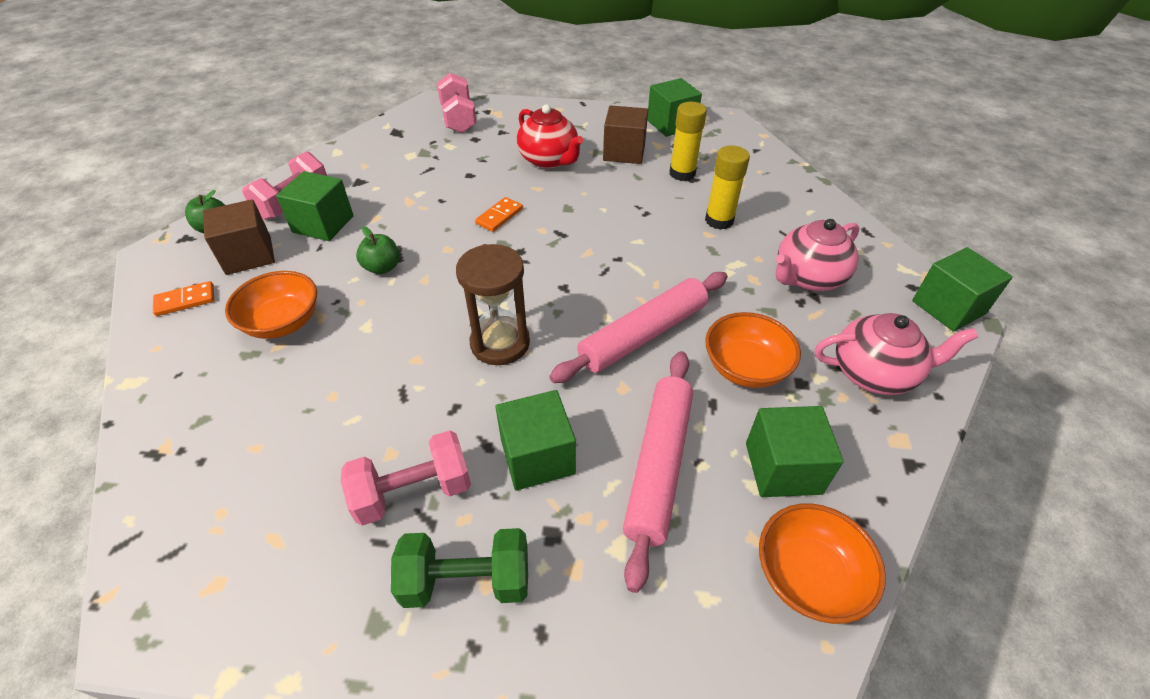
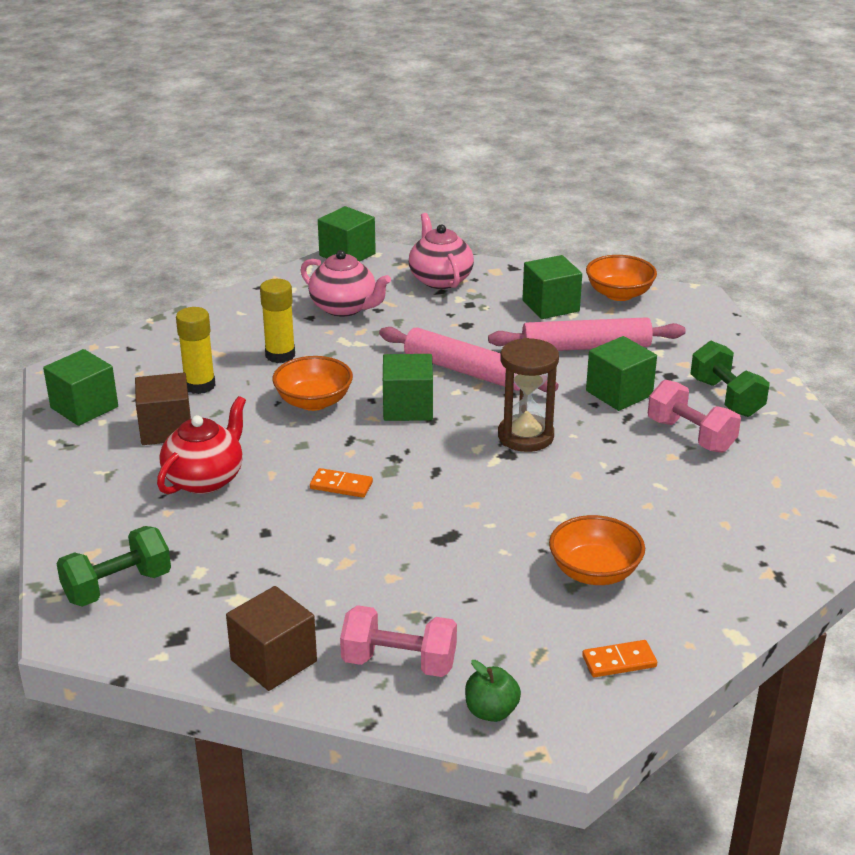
camera: 110 degrees left, 15 degrees down
orange domino [153,281,214,316] -> orange domino turned 60 degrees counterclockwise [582,640,657,677]
brown cube [203,199,275,275] -> brown cube moved to [226,586,317,691]
green cube [276,171,354,241] -> green cube moved to [383,354,433,421]
green apple [356,226,399,274] -> none
pink dumbbell [437,73,477,133] -> green dumbbell [56,526,171,607]
orange bowl [705,312,801,388] -> orange bowl moved to [272,356,353,411]

